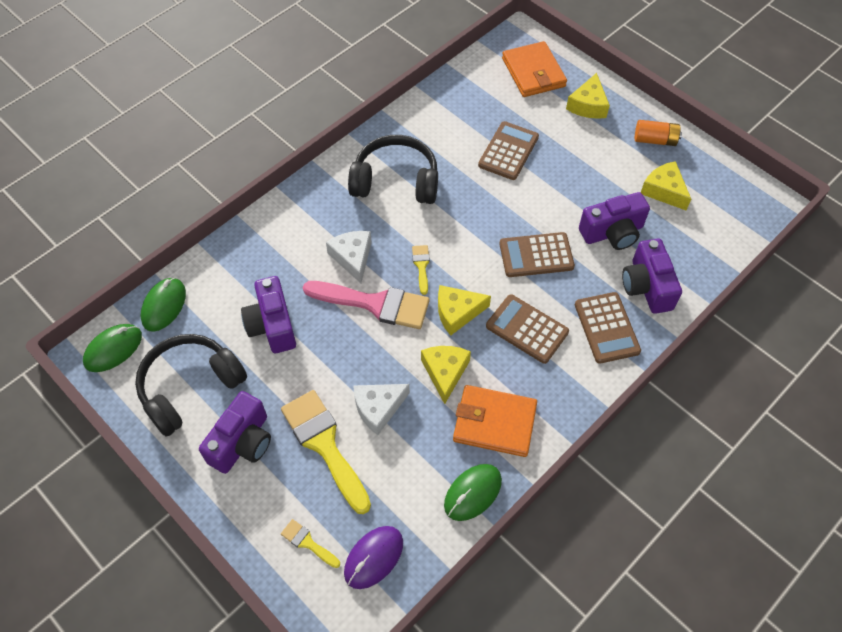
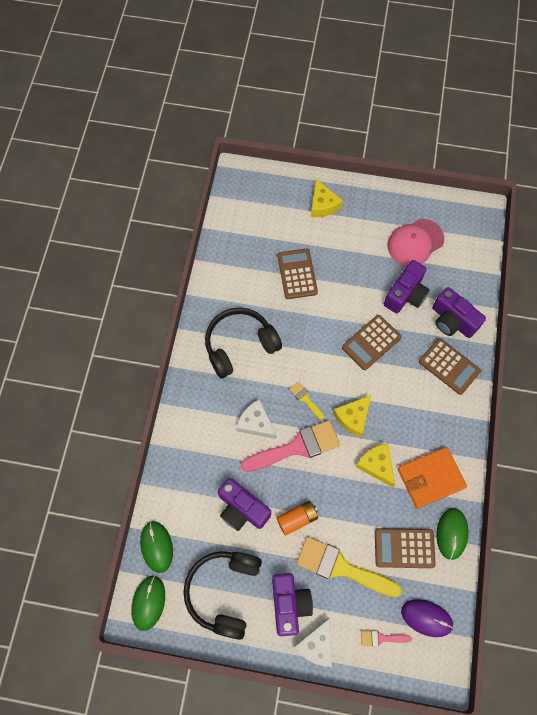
camera: 35 degrees left, 10 degrees up
yellow brush [281,519,340,568] -> pink brush [361,630,412,647]
purple mouse [344,526,403,589] -> purple mouse turned 75 degrees counterclockwise [401,599,454,637]
white cheese [353,384,410,435] -> white cheese moved to [294,618,332,667]
brown calculator [486,294,569,364] -> brown calculator moved to [375,528,436,568]
orange wallet [502,41,567,97] -> none
orange battery [635,120,682,146] -> orange battery moved to [276,501,318,536]
yellow cheese [641,161,691,210] -> pink cap [388,219,444,266]

